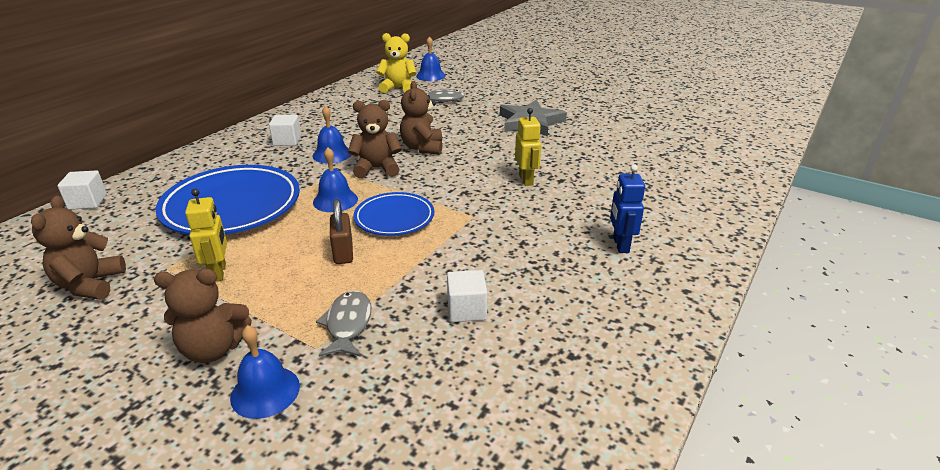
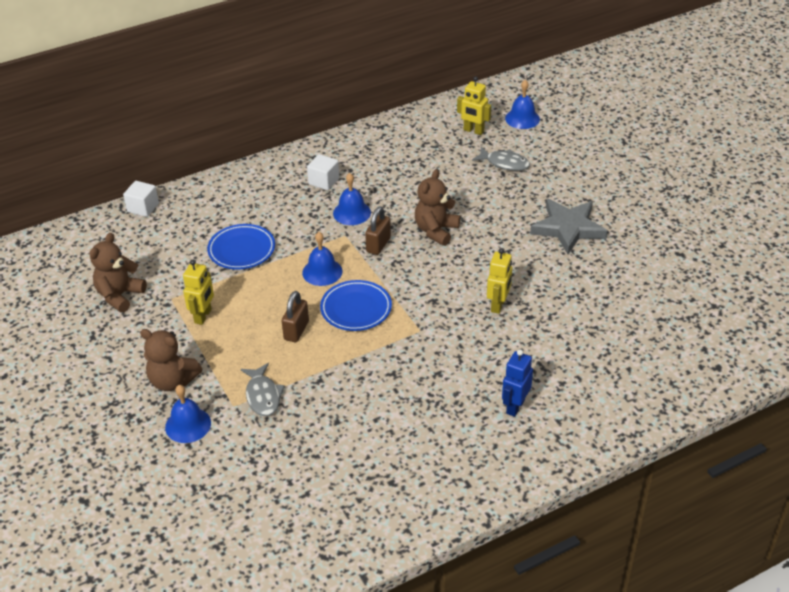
camera: 30 degrees right, 10 degrees up
blue plate [155,165,300,235] -> blue plate [207,224,275,270], size x0.58
grey fish [316,290,371,357] -> grey fish turned 135 degrees clockwise [241,363,285,416]
brown teddy bear [348,100,402,178] -> brown padlock [365,206,391,255]
yellow teddy bear [376,33,417,93] -> yellow robot [457,76,491,135]
white cube [447,270,487,322] -> none

